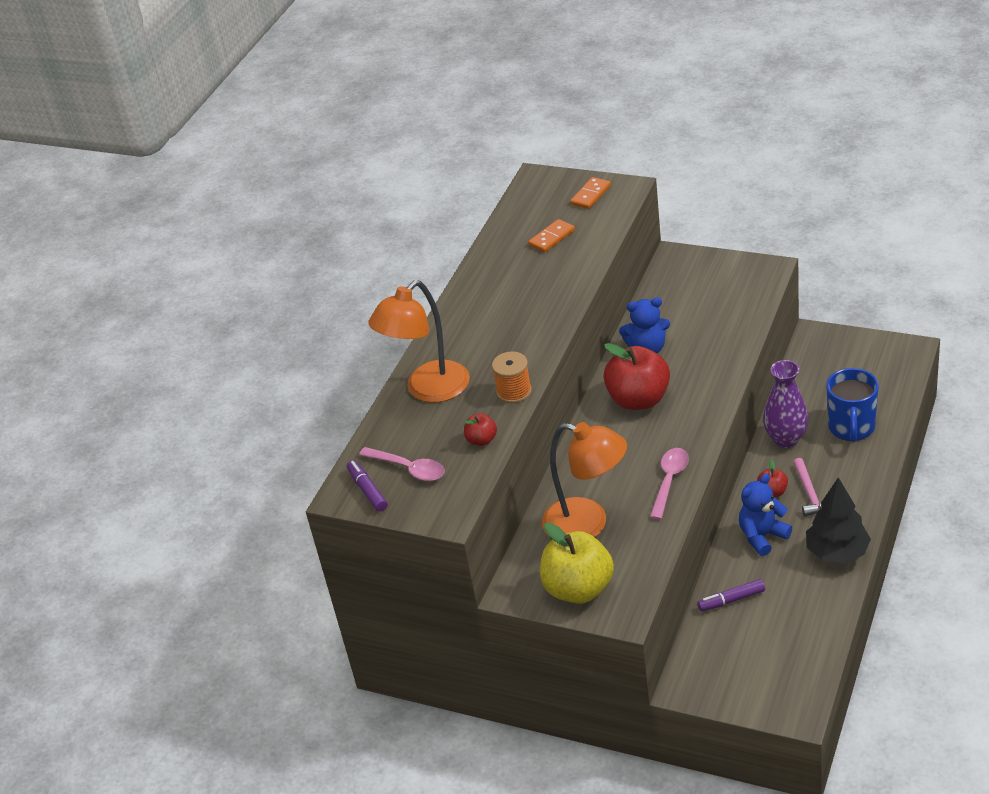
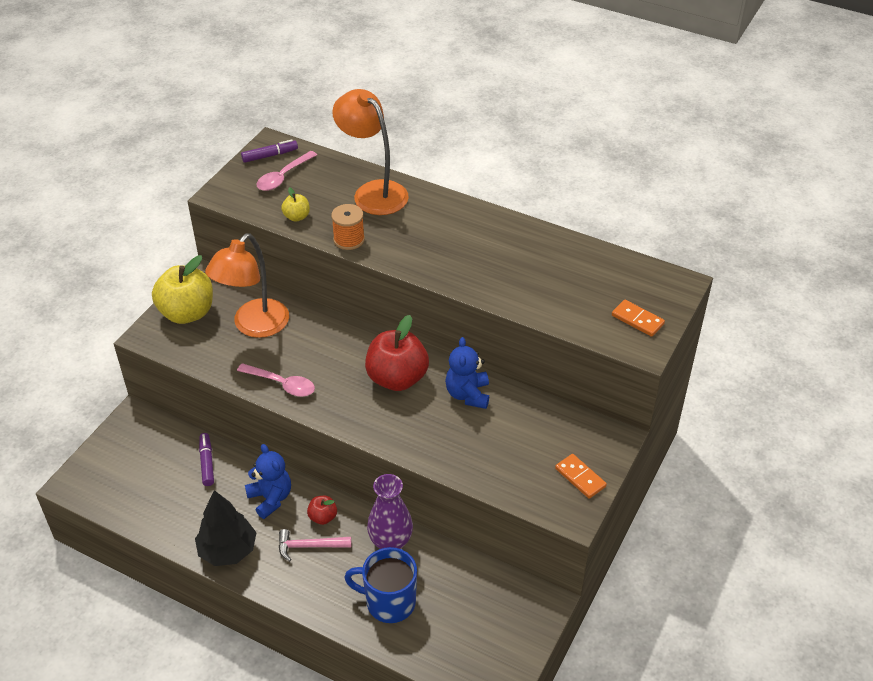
camera: 90 degrees right, 5 degrees up
red apple [464,413,497,446] -> yellow apple [281,187,310,222]
orange domino [528,219,575,253] -> orange domino moved to [555,454,607,499]

